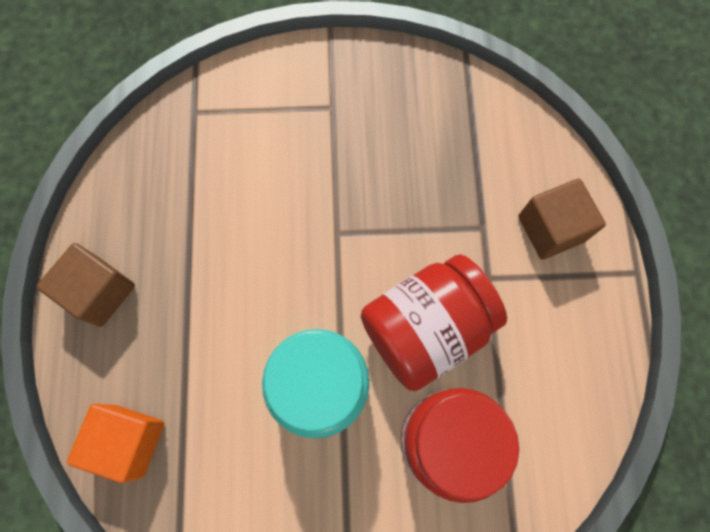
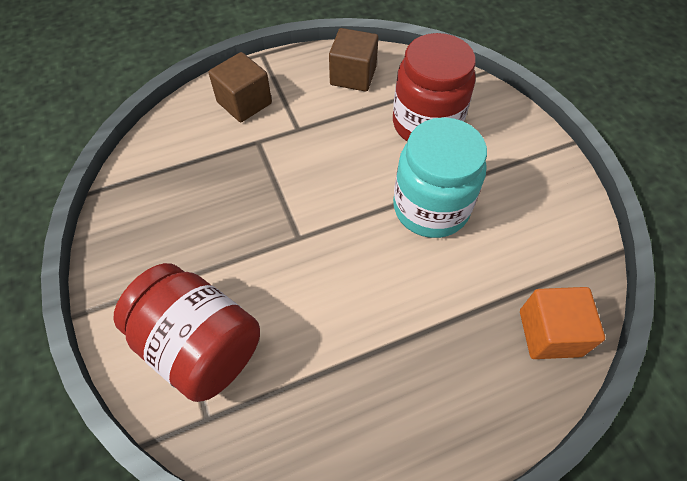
camera: 110 degrees left, 15 degrees down
brown cube [37,243,135,327] -> brown cube moved to [329,28,378,92]
red jar [361,254,507,391] -> red jar moved to [113,263,260,402]

